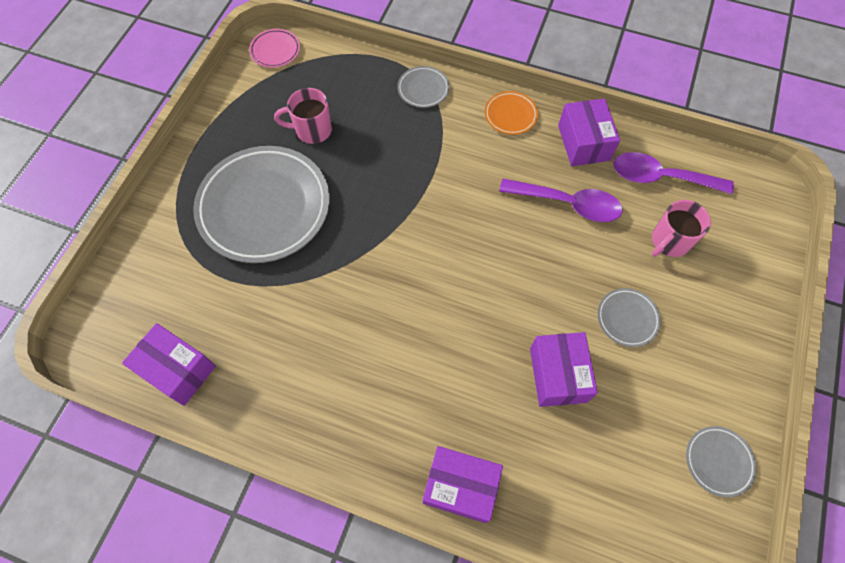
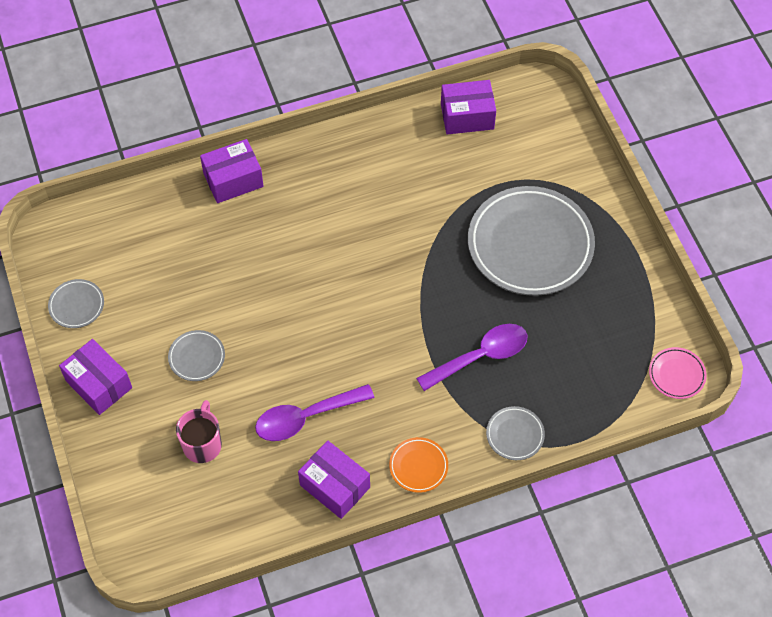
camera: 140 degrees right, 5 degrees down
pink mug [274,88,332,144] -> none
purple box [530,332,598,407] -> purple box moved to [59,339,132,415]
purple spoon [613,152,734,194] -> purple spoon moved to [416,324,528,391]

